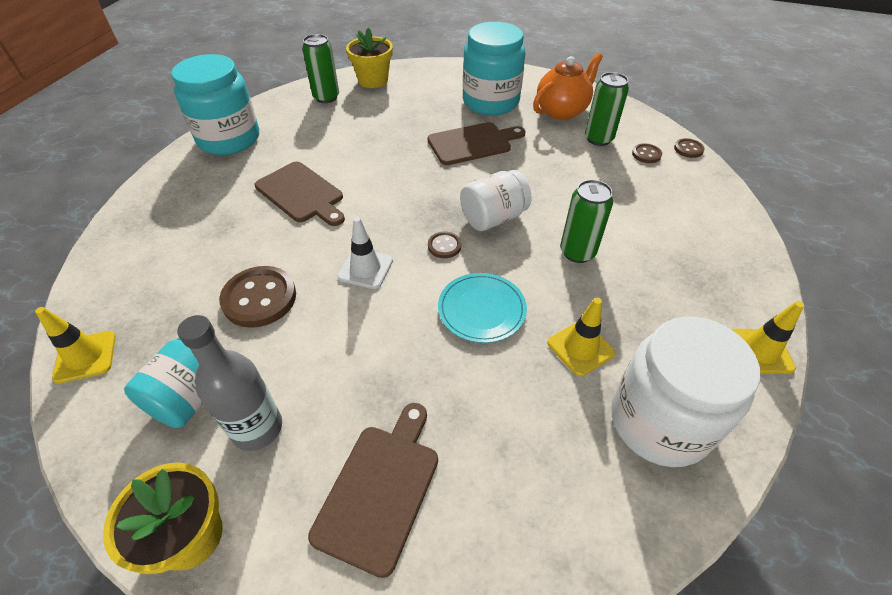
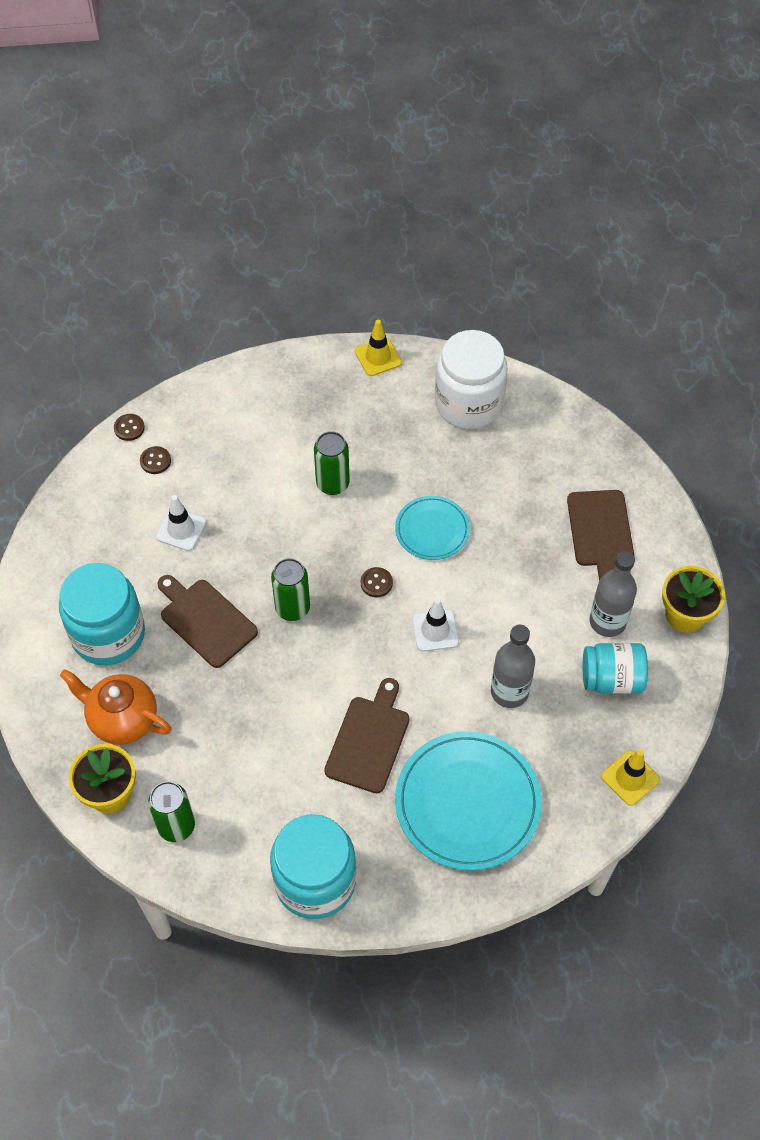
camera: 115 degrees left, 10 degrees up
brown button [219,266,296,328] -> grey bottle [491,625,535,708]
brown cutting board [308,403,438,578] -> brown cutting board turned 90 degrees counterclockwise [567,490,634,580]
white jar [460,170,532,231] -> none
orange teapot [533,53,603,120] -> orange teapot moved to [60,669,171,745]
yellow traffic cone [547,298,615,376] -> none
green can [585,72,629,146] -> green can moved to [271,558,310,621]
none -> white traffic cone [156,495,207,551]
none -> turquoise plate [395,731,542,871]

